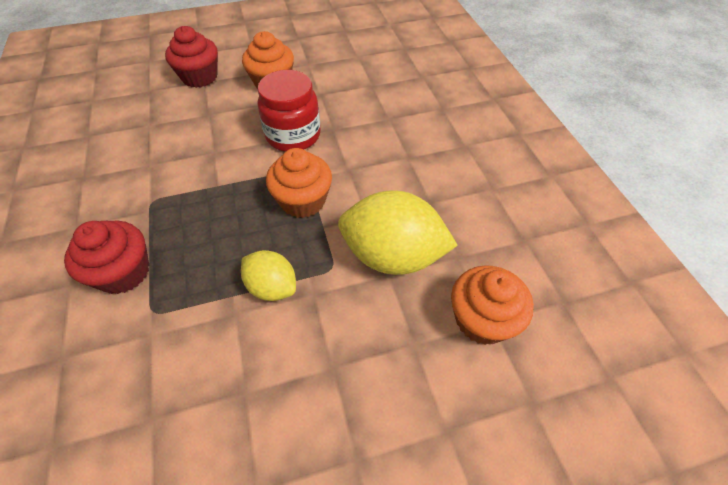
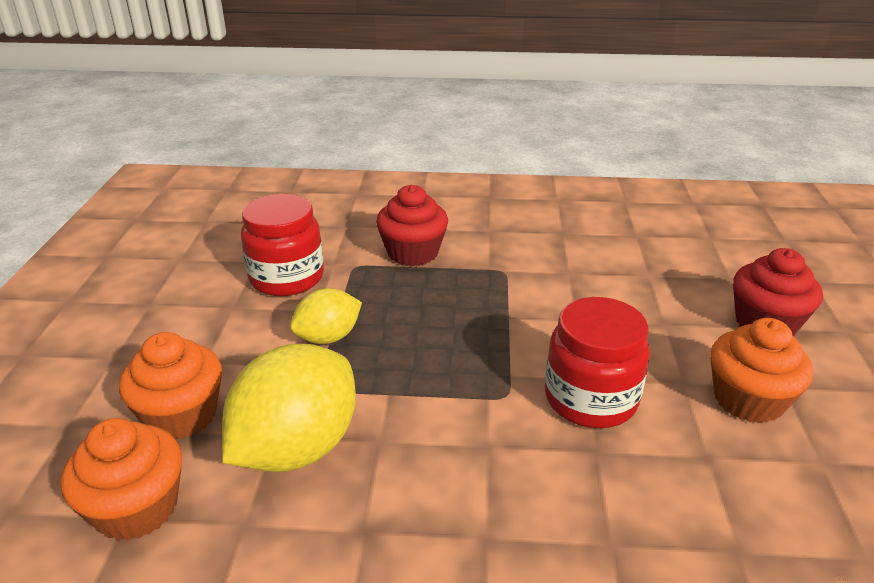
camera: 110 degrees right, 20 degrees down
orange cupcake [266,148,332,218] -> orange cupcake moved to [119,332,222,439]
none -> red jar [241,194,324,296]

